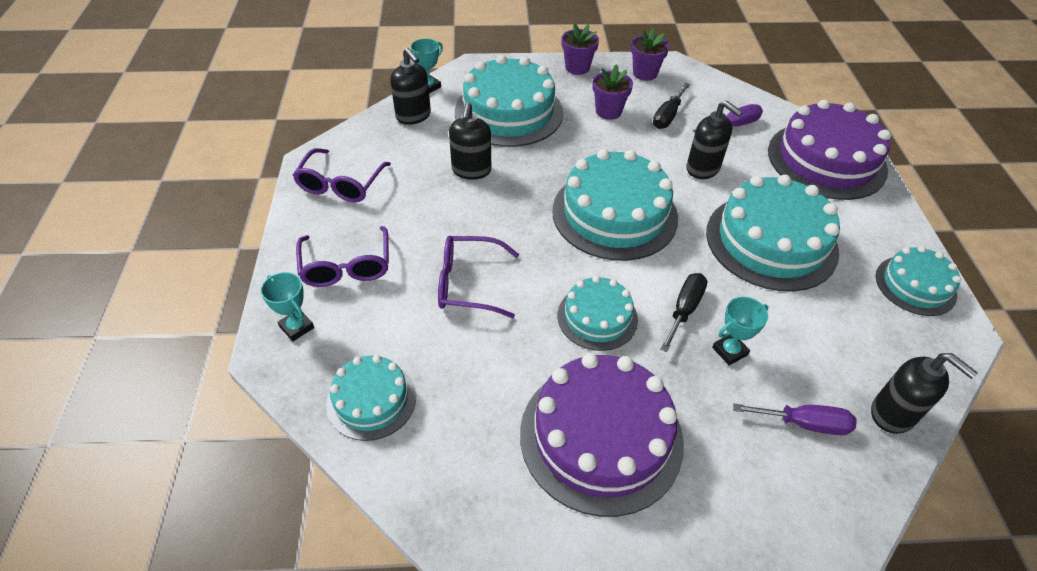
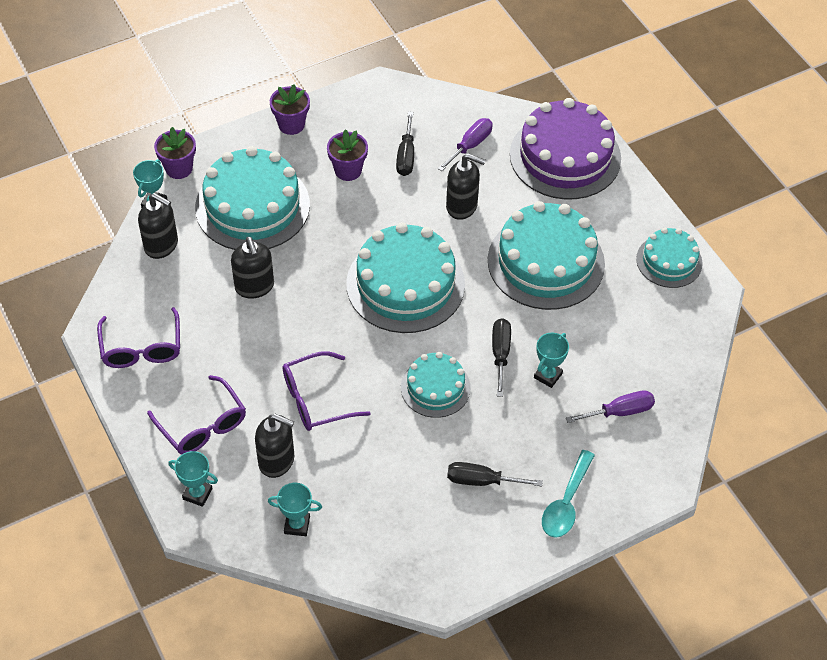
camera: 25 degrees left, 5 degrees up
turquoise cake [326,355,416,441] -> turquoise trophy [268,483,322,536]
purple cake [520,353,684,517] -> black screwdriver [447,462,543,486]
purple flower pot [631,28,669,81] -> purple flower pot moved to [154,127,196,179]
black soap dispenser [871,353,978,434] -> black soap dispenser moved to [255,414,294,478]
none -> turquoise spoon [542,450,595,538]

